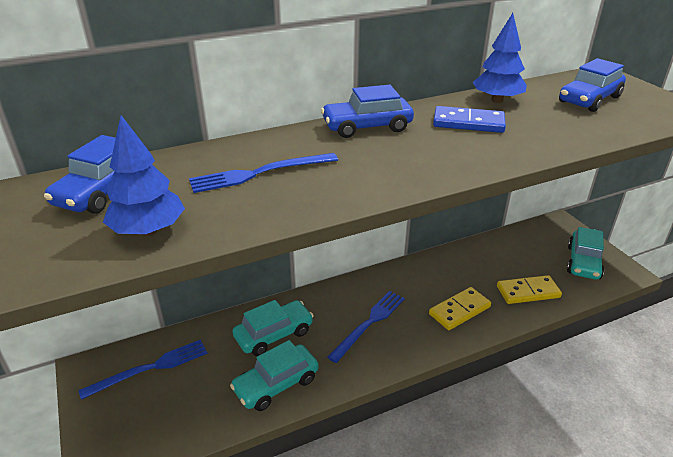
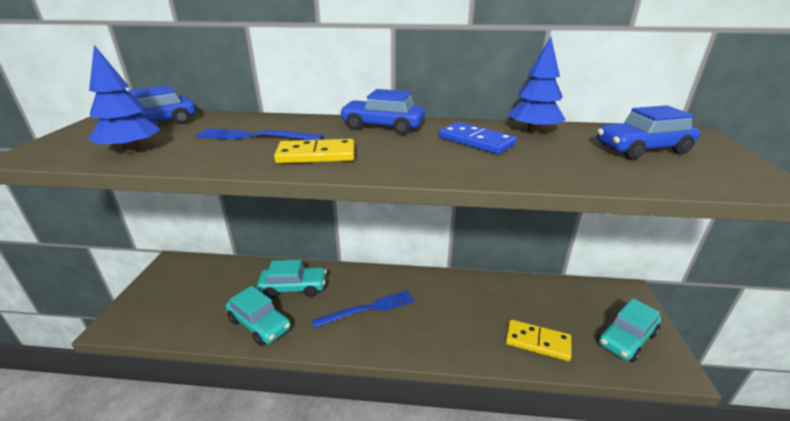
camera: 30 degrees right, 5 degrees down
blue fork [78,339,207,400] -> none
turquoise car [230,340,319,411] -> turquoise car turned 135 degrees counterclockwise [226,286,291,346]
yellow domino [429,287,491,330] -> yellow domino moved to [274,139,354,163]

